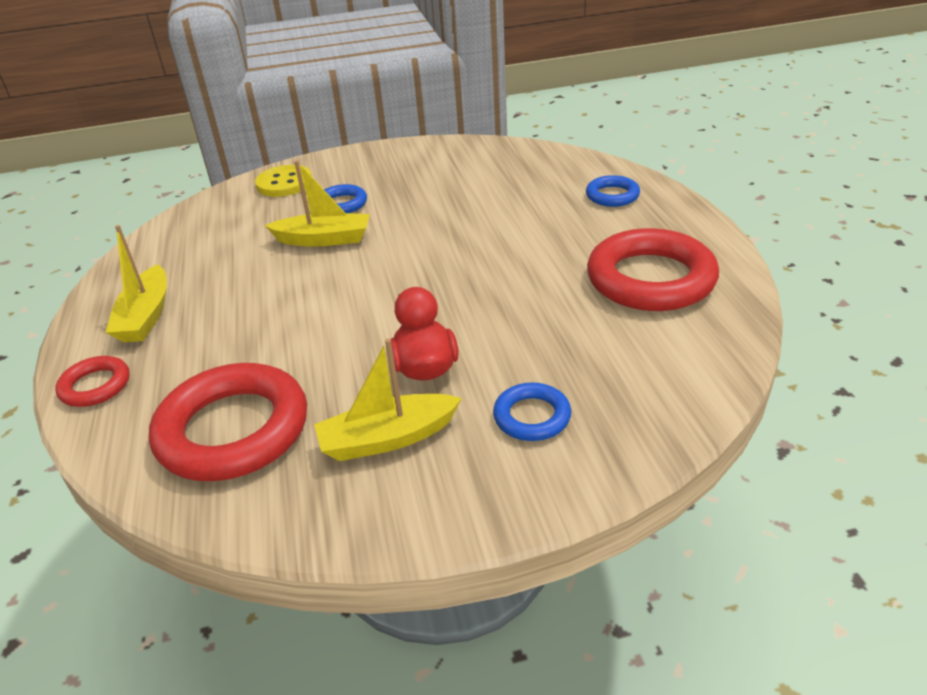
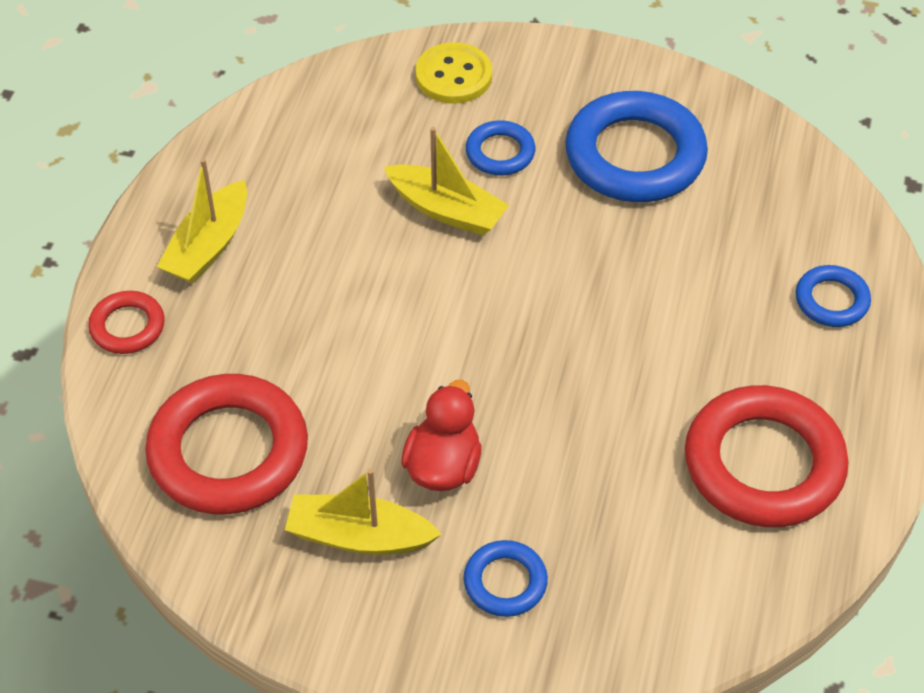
camera: 25 degrees right, 15 degrees up
none -> blue ring [565,91,708,202]

